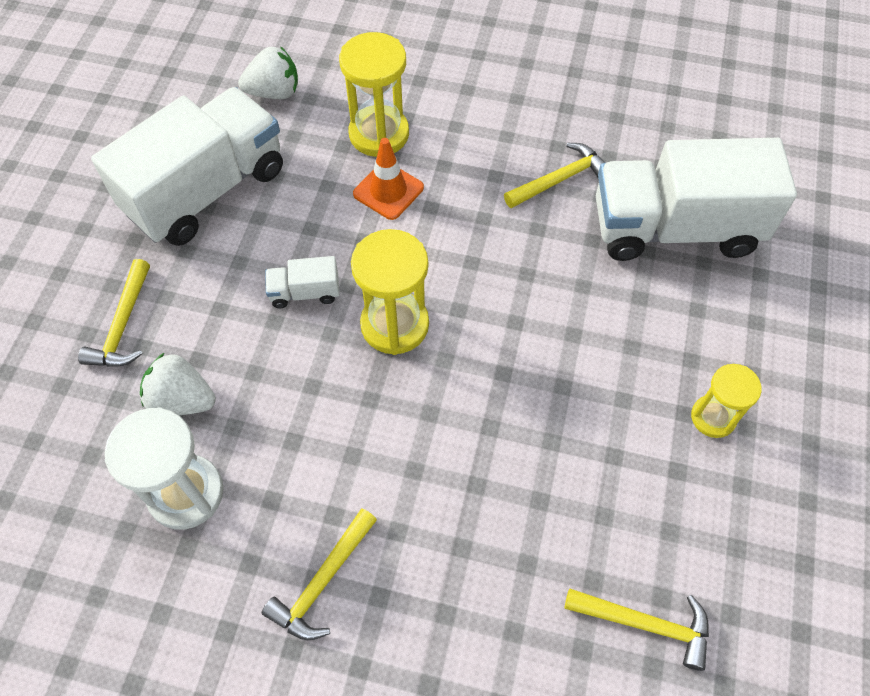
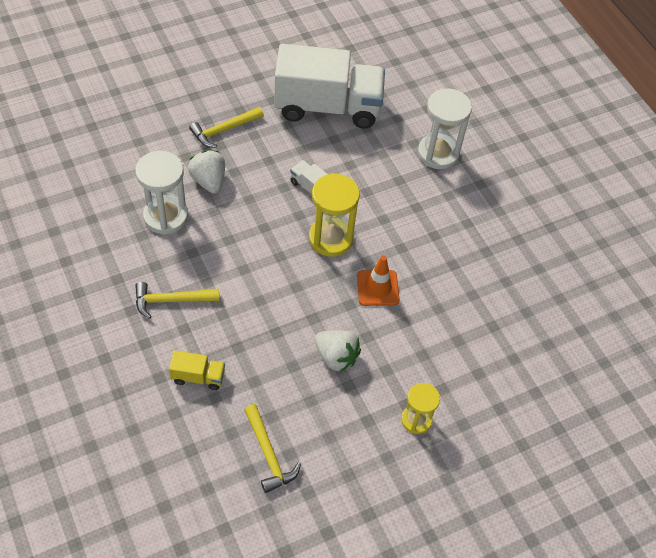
camera: 45 degrees right, 5 degrees down
white strawberry [238,46,298,99] -> white strawberry moved to [314,330,361,373]
yellow hourglass [339,32,409,157] -> white hourglass [418,88,472,169]
orange traffic cone [353,138,424,220] -> orange traffic cone moved to [357,256,400,306]
yellow hammer [504,143,606,208] -> none
white truck [596,138,797,261] -> none
none -> yellow truck [169,350,225,390]

